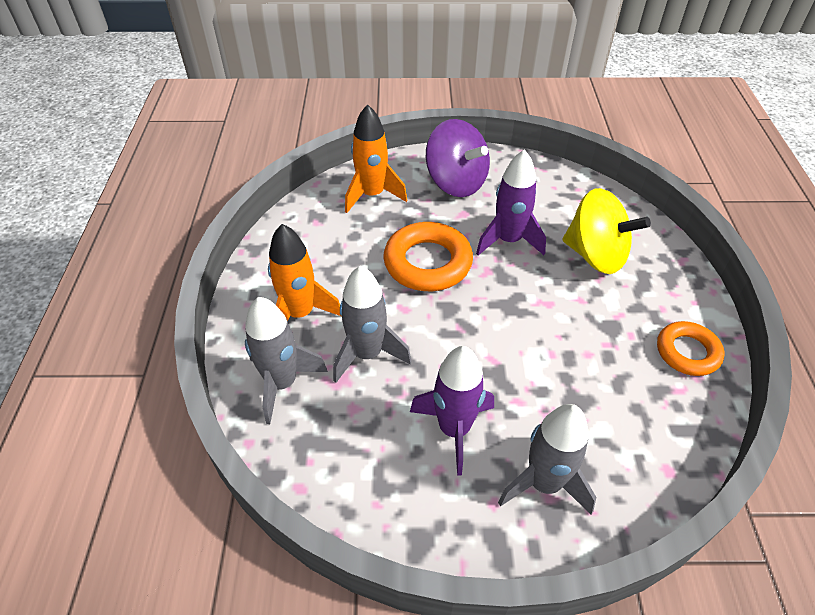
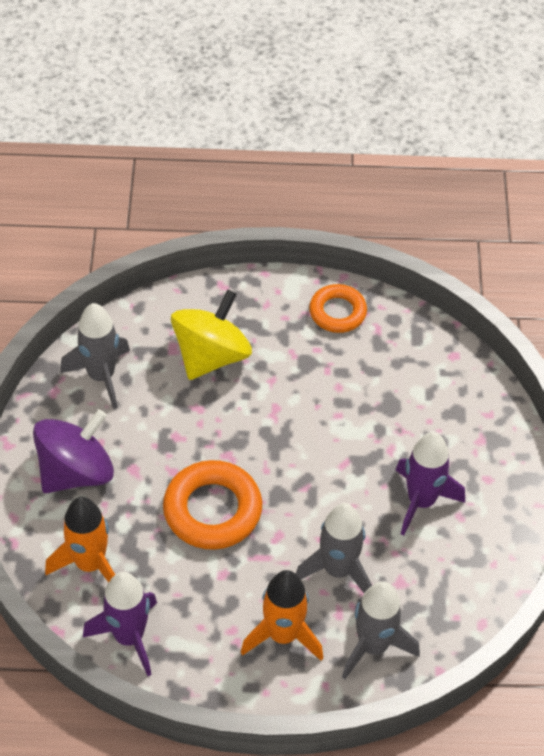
camera: 90 degrees left, 5 degrees up
purple rocket [476,149,546,255] -> purple rocket moved to [83,572,157,676]
grey rocket [498,404,596,515] -> grey rocket moved to [60,303,130,409]

